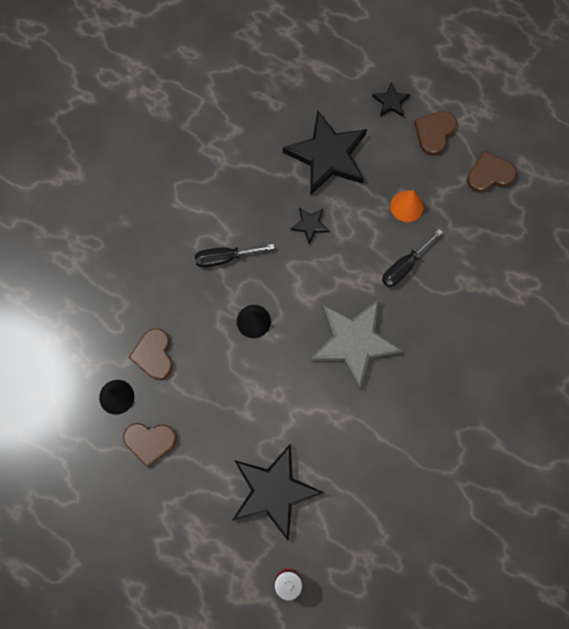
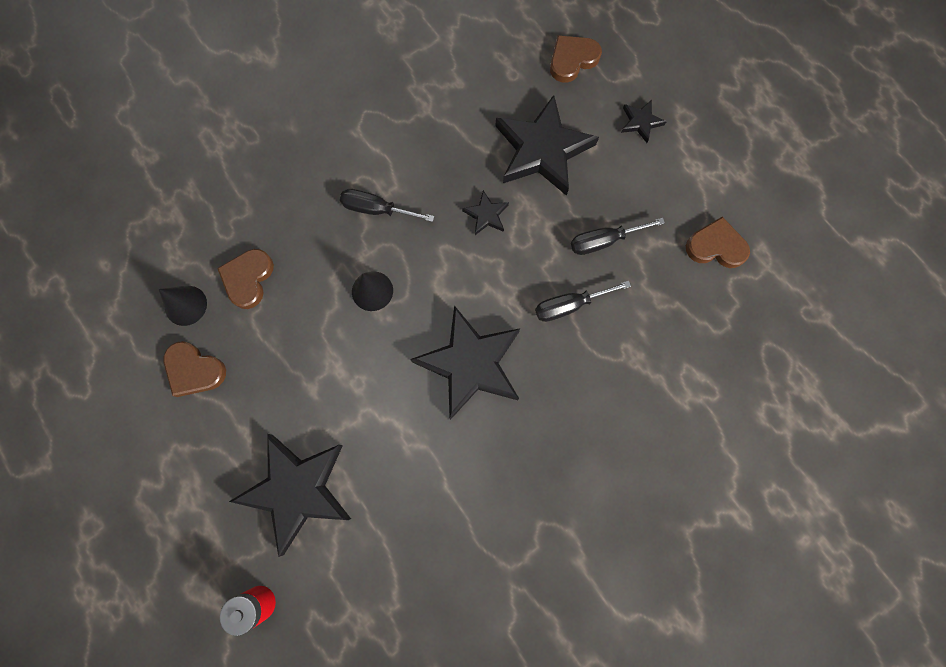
camera: 25 degrees right, 0 degrees up
grey star [310,300,403,389] -> black star [410,305,520,420]
orange cone [390,190,424,222] -> black screwdriver [571,218,665,255]
brown heart [414,111,457,156] -> brown heart moved to [550,35,602,82]

